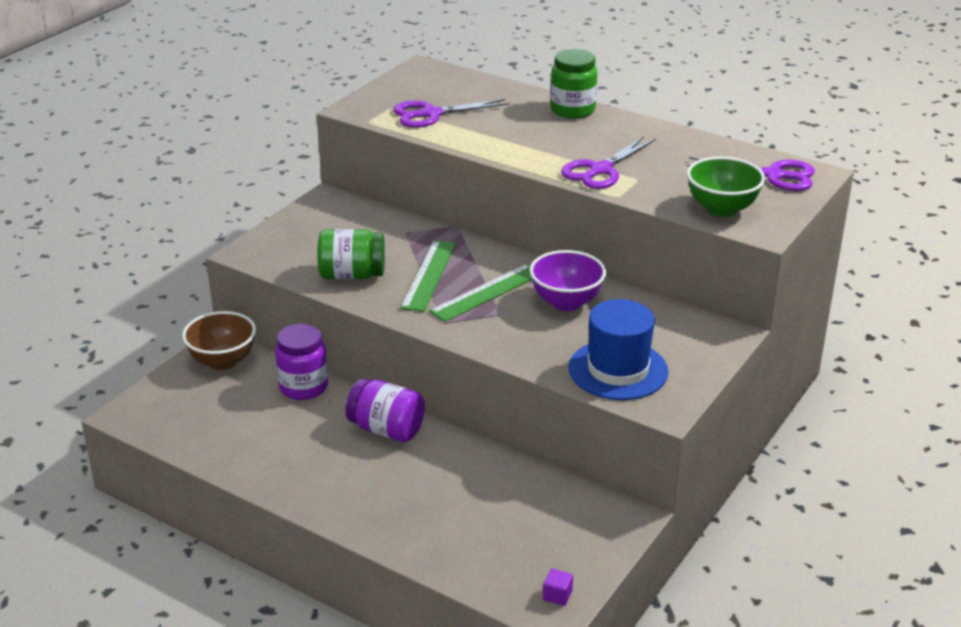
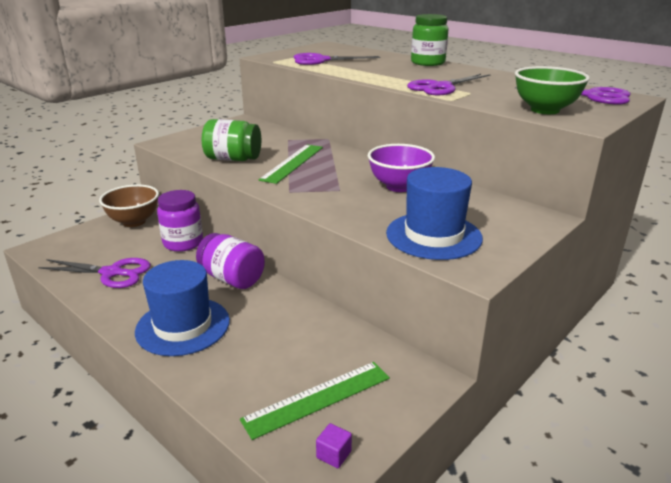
camera: 10 degrees right, 5 degrees down
green ruler [429,263,532,322] -> green ruler moved to [240,362,390,440]
none -> purple scissors [38,258,151,288]
none -> blue hat [135,260,230,356]

